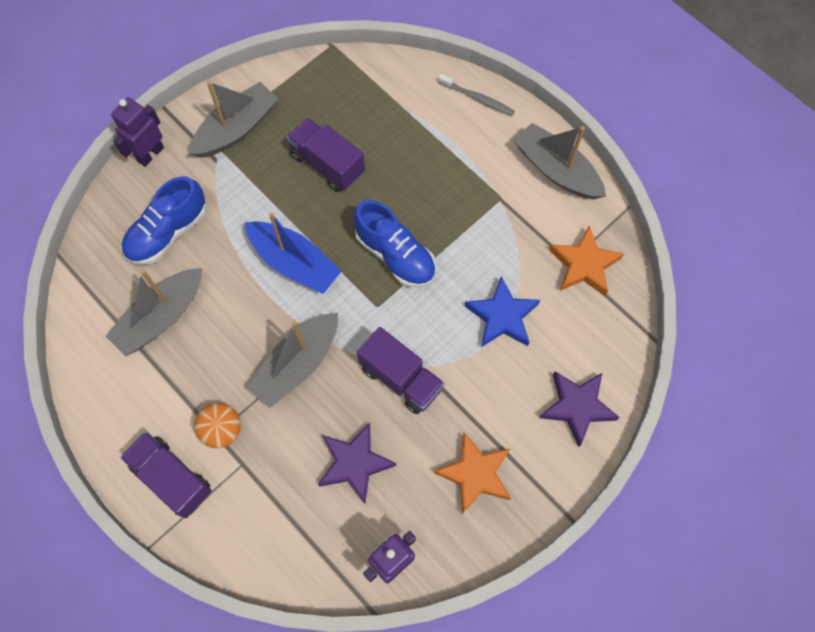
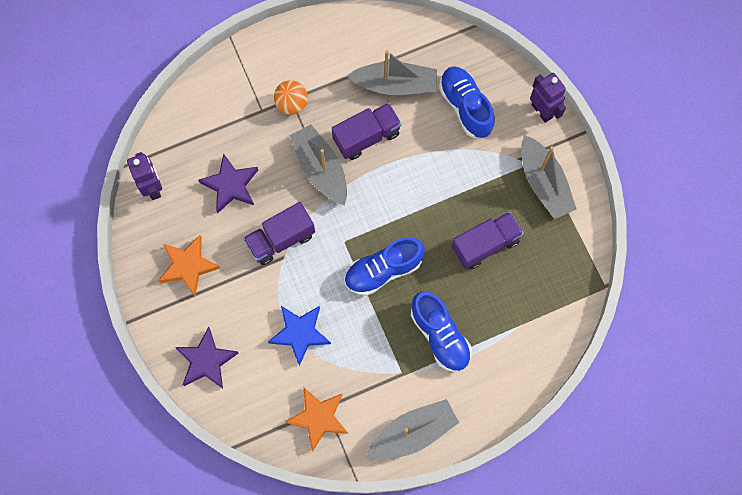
camera: 110 degrees right, 5 degrees up
grey boat [105,268,202,357] -> grey boat turned 120 degrees clockwise [347,50,437,95]
purple truck [120,431,212,518] -> purple truck moved to [332,103,402,160]
blue boat [245,212,341,294] -> none
grey toothbrush [438,74,515,116] -> none
none -> blue shoe [411,291,472,372]

